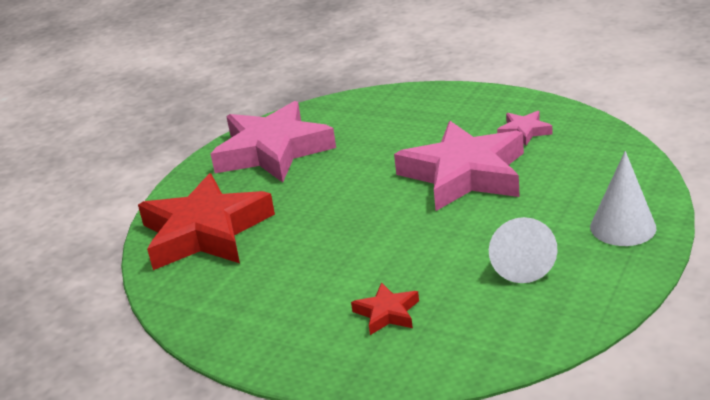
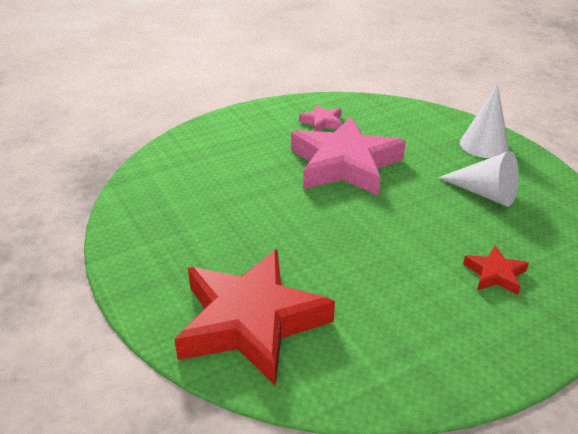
camera: 60 degrees left, 5 degrees up
pink star [211,101,336,182] -> none

